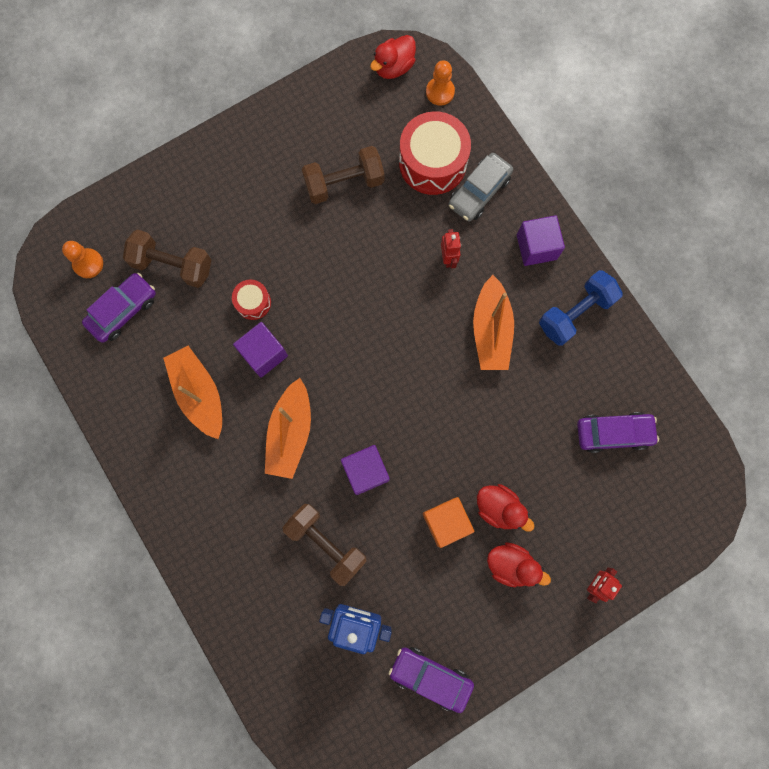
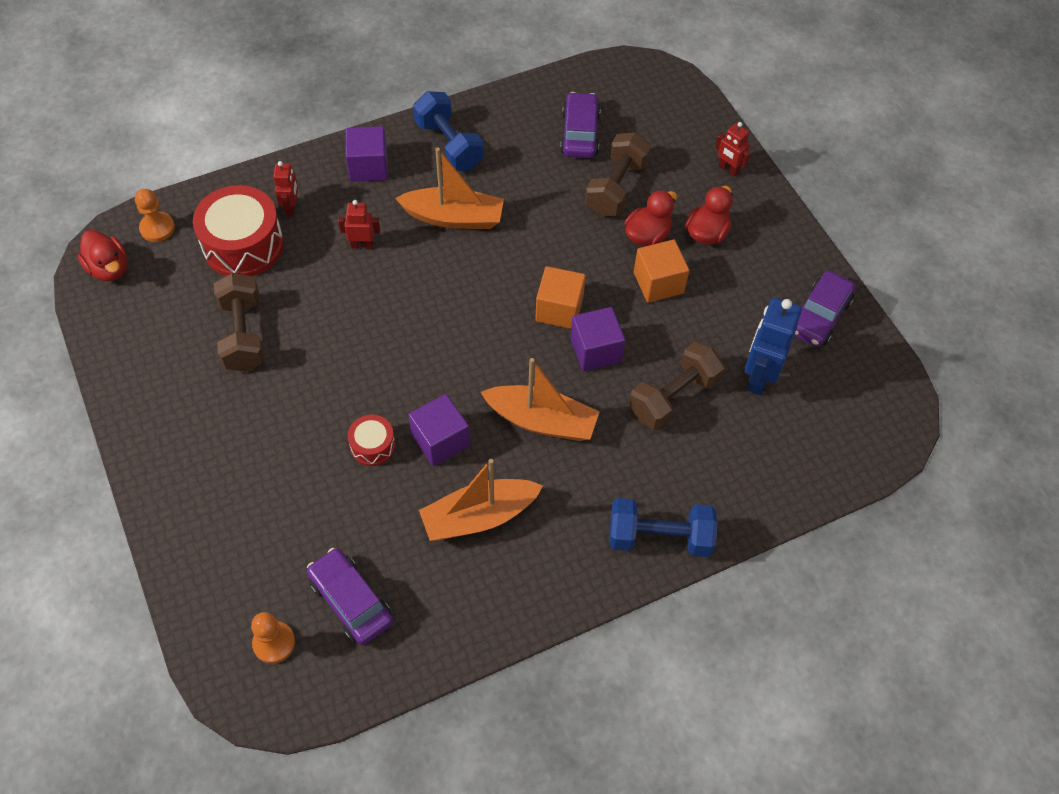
camera: 85 degrees left, 20 degrees down
brown dumbbell [123,229,211,288] -> brown dumbbell moved to [585,132,651,216]
grey car [449,153,513,222] -> red robot [273,161,298,216]
none -> orange cube [535,266,586,329]
none -> blue dumbbell [610,498,718,557]

